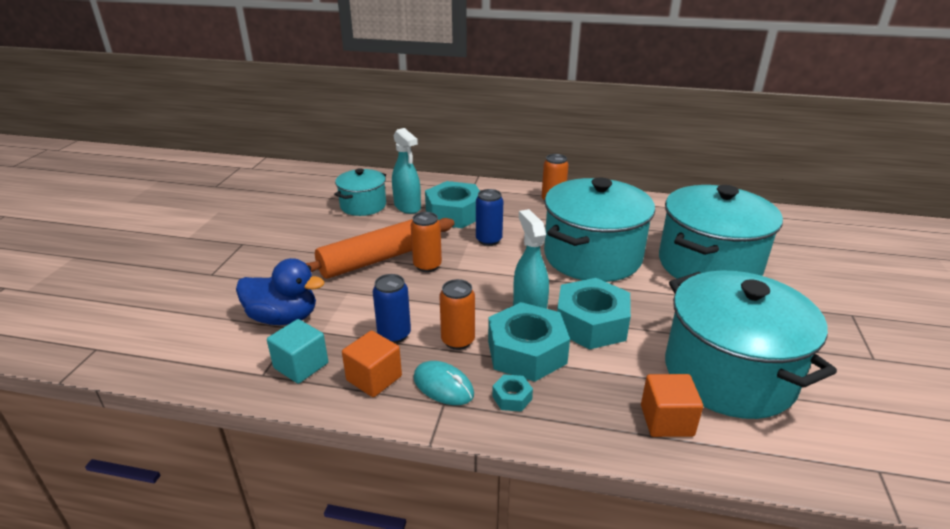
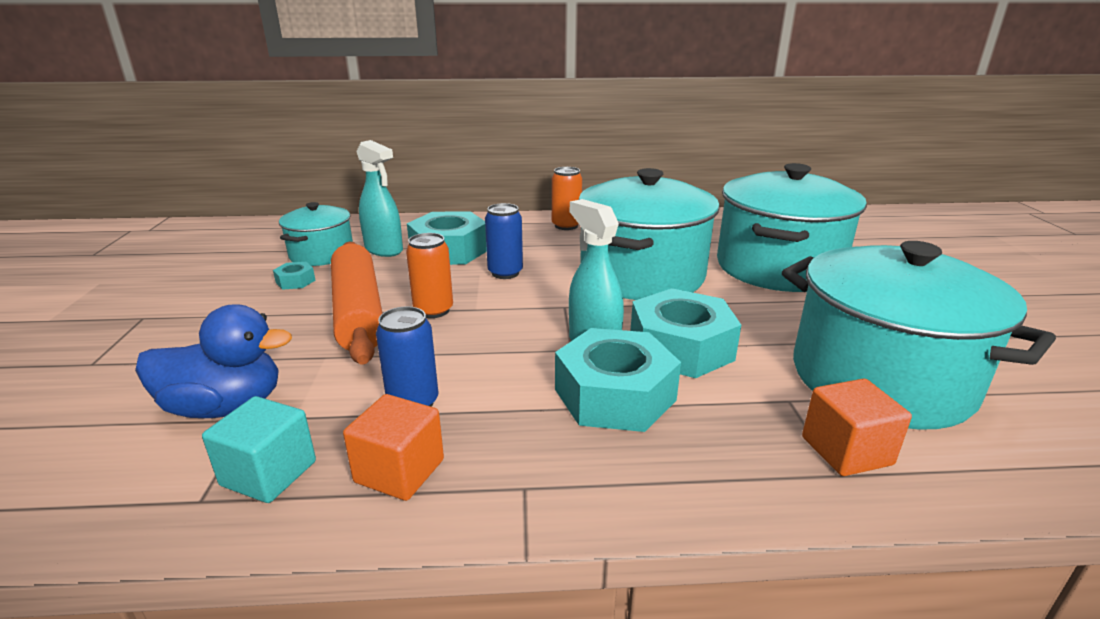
camera: 15 degrees left, 5 degrees down
orange rolling pin [305,218,454,279] -> orange rolling pin turned 60 degrees counterclockwise [331,242,382,365]
turquoise mouse [413,361,474,405] -> none
orange can [439,279,475,350] -> none
turquoise nut [492,374,533,412] -> turquoise nut moved to [273,262,315,290]

